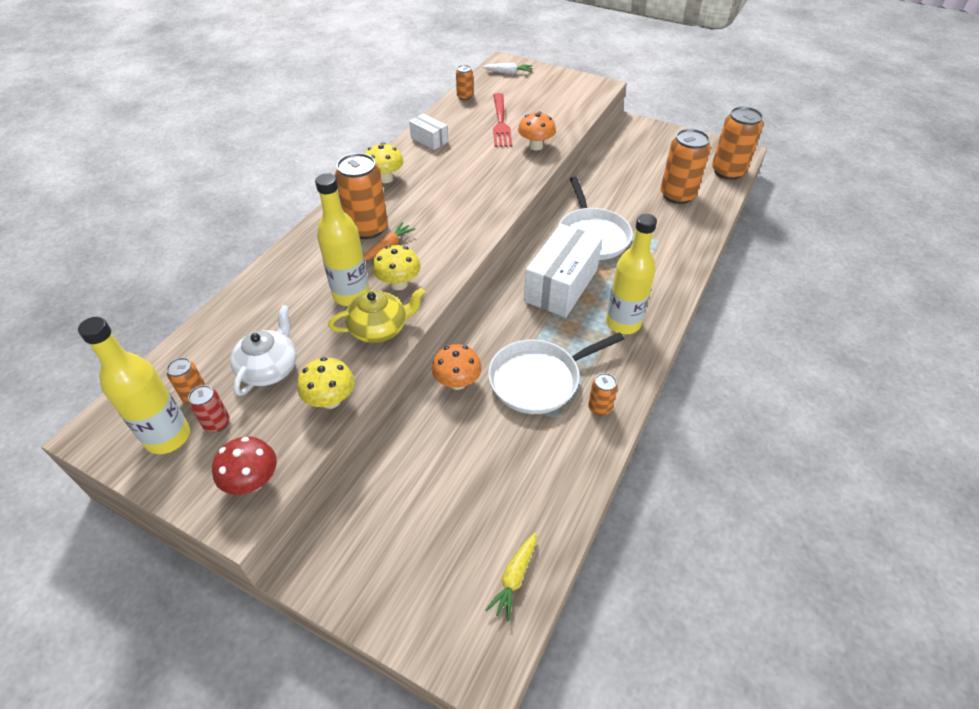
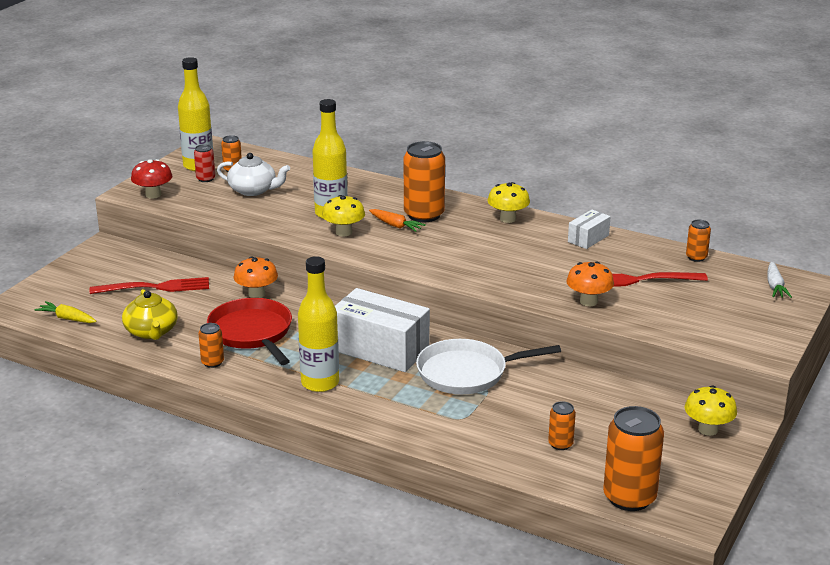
camera: 90 degrees right, 20 degrees down
yellow mushroom [297,357,354,409] -> yellow mushroom moved to [685,385,737,436]
yellow teapot [328,288,425,343] -> yellow teapot moved to [122,289,178,340]
white pan [488,332,624,414] -> red pan [207,298,292,365]
orange can [661,129,710,204] -> orange can [548,401,576,450], size x0.50
none -> red fork [89,277,209,294]

